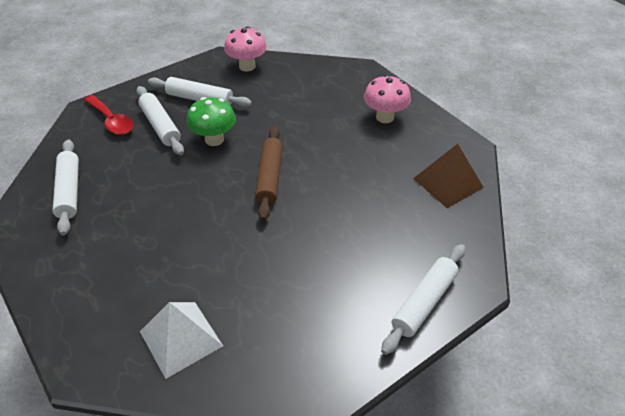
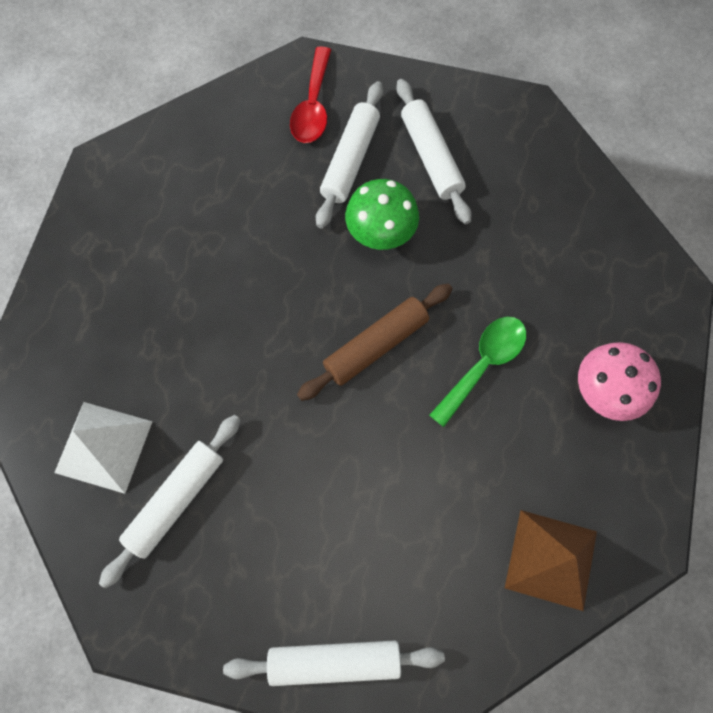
camera: 50 degrees right, 25 degrees up
white rolling pin [52,139,79,235] -> white rolling pin moved to [99,415,241,588]
pink mushroom [224,27,267,72] -> none
none -> green spoon [429,317,526,427]

